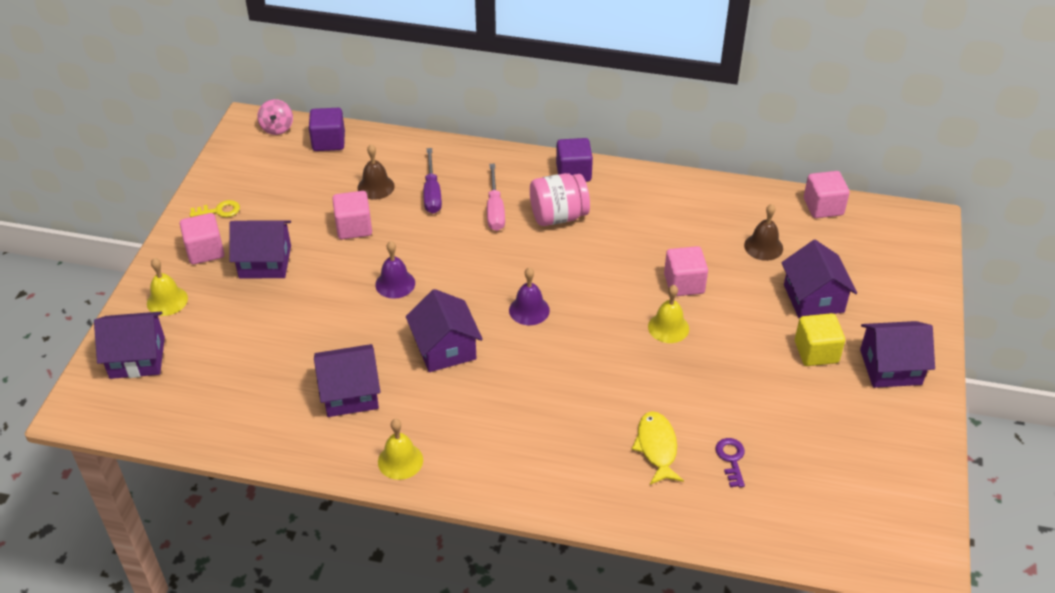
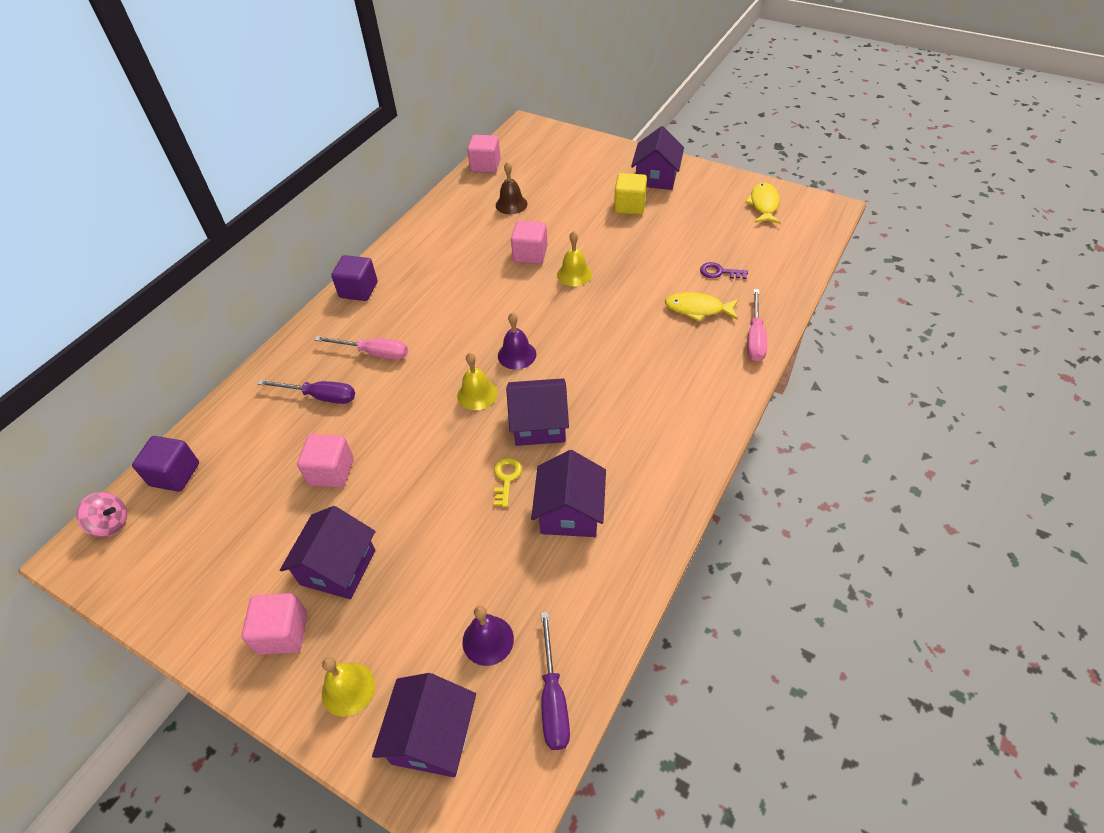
camera: 70 degrees left, 5 degrees up
yellow key [190,200,240,217] -> yellow key moved to [494,457,522,507]
brown bell [358,144,395,200] -> none
purple bell [375,241,415,299] -> purple bell moved to [462,606,514,666]
yellow bell [378,419,423,480] -> yellow bell moved to [457,353,497,410]
pink jar [530,173,590,226] -> none
purple house [781,240,857,318] -> none
none -> purple screwdriver [541,611,570,750]
none -> yellow fish [745,182,781,224]
none -> pink screwdriver [747,289,767,362]

